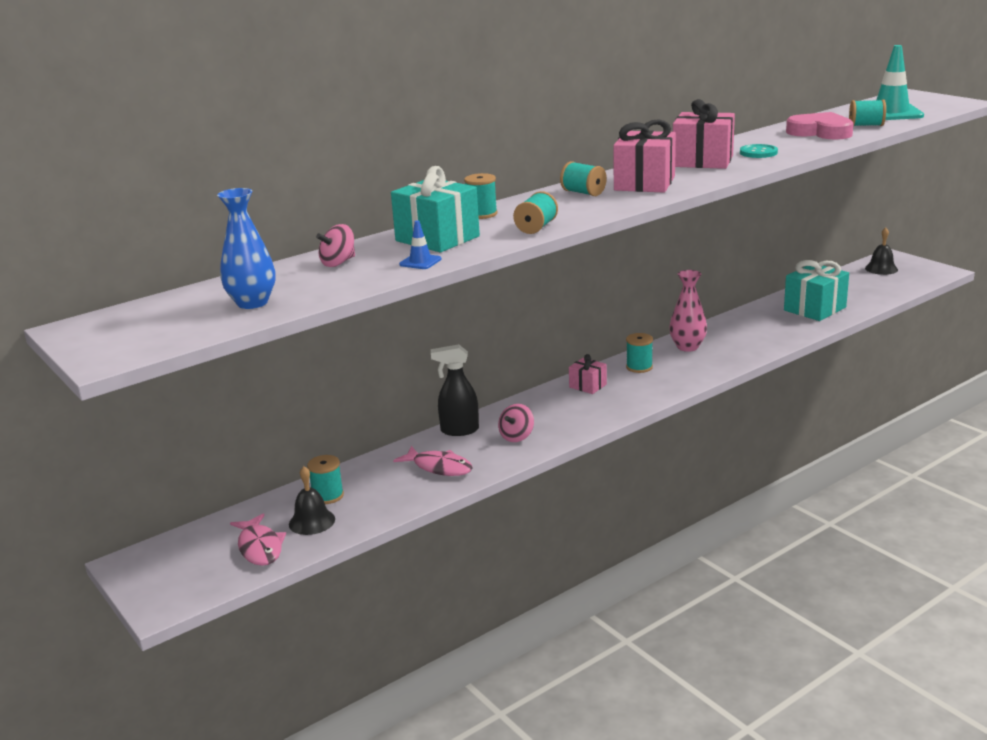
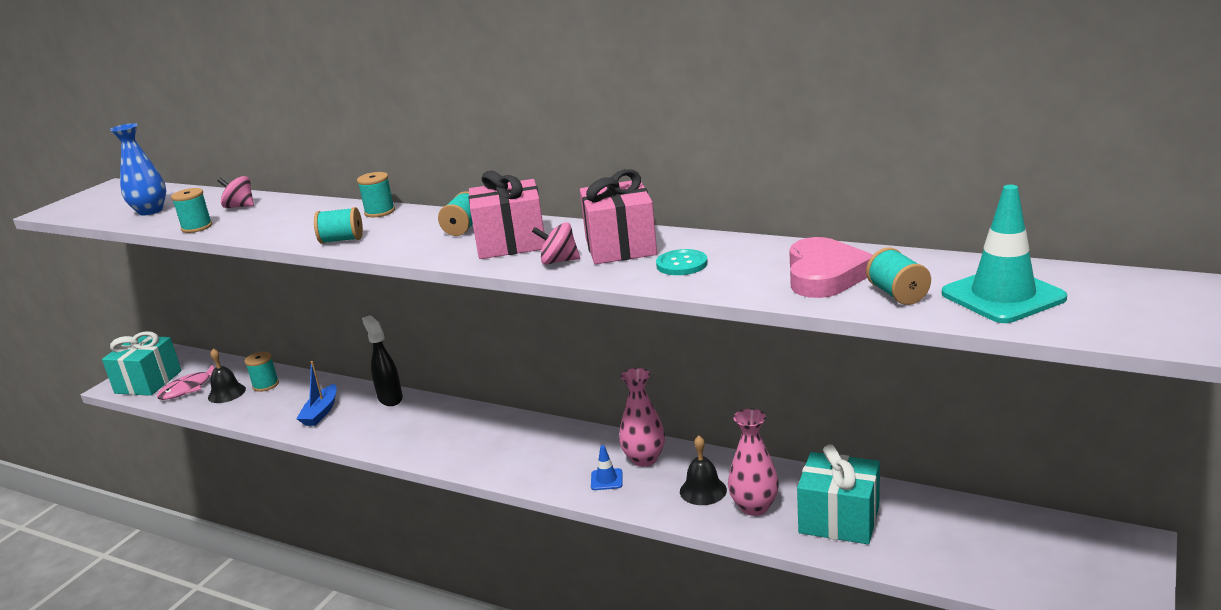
camera: 65 degrees right, 0 degrees up
turquoise gift [391,166,480,252] -> turquoise gift moved to [102,331,181,396]
pink fish [393,446,473,476] -> blue boat [296,361,337,426]
blue traffic cone [399,220,442,269] -> blue traffic cone moved to [591,445,622,490]
pink spinning top [498,404,534,442] -> pink spinning top moved to [532,222,580,265]
pink gift [569,354,607,394] -> none
turquoise spool [626,333,653,373] -> turquoise spool moved to [171,188,212,233]
black bell [865,227,898,275] -> black bell moved to [680,436,727,505]
none -> pink vase [728,409,779,516]

